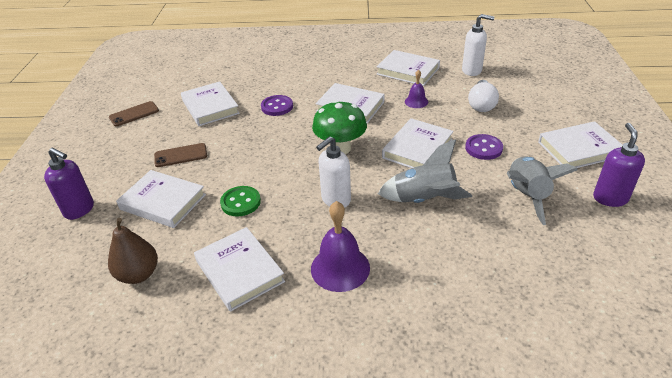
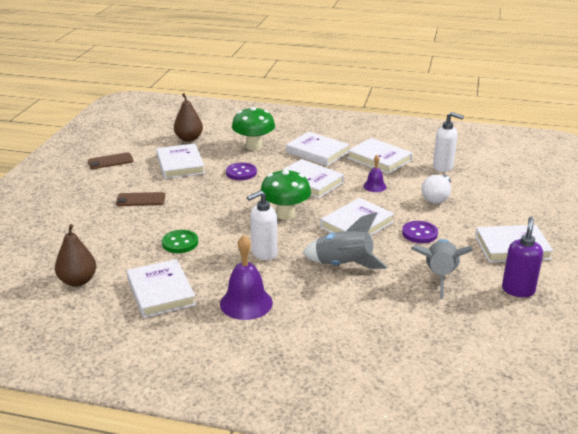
camera: 10 degrees right, 10 degrees down
purple soap dispenser [44,148,94,220] -> none
white book [116,170,206,228] -> white book moved to [286,132,349,166]
none -> brown pear [174,93,203,142]
none -> green mushroom [232,107,275,150]

